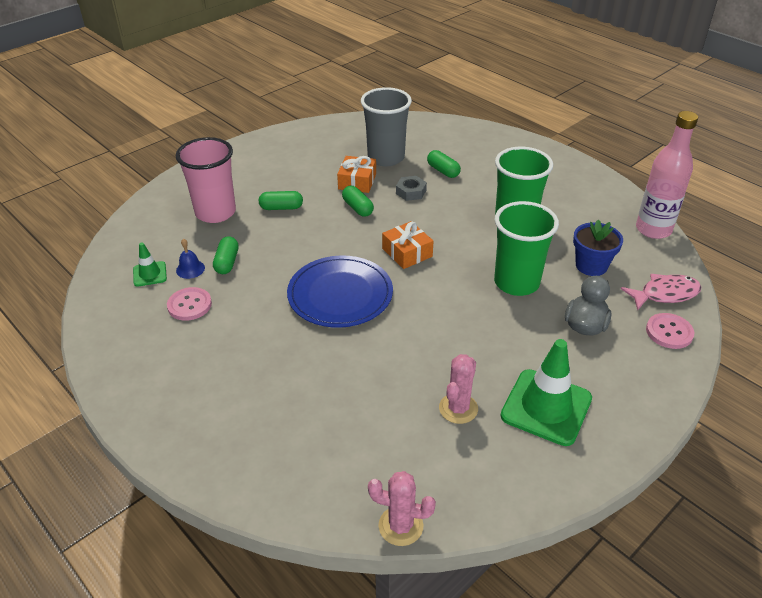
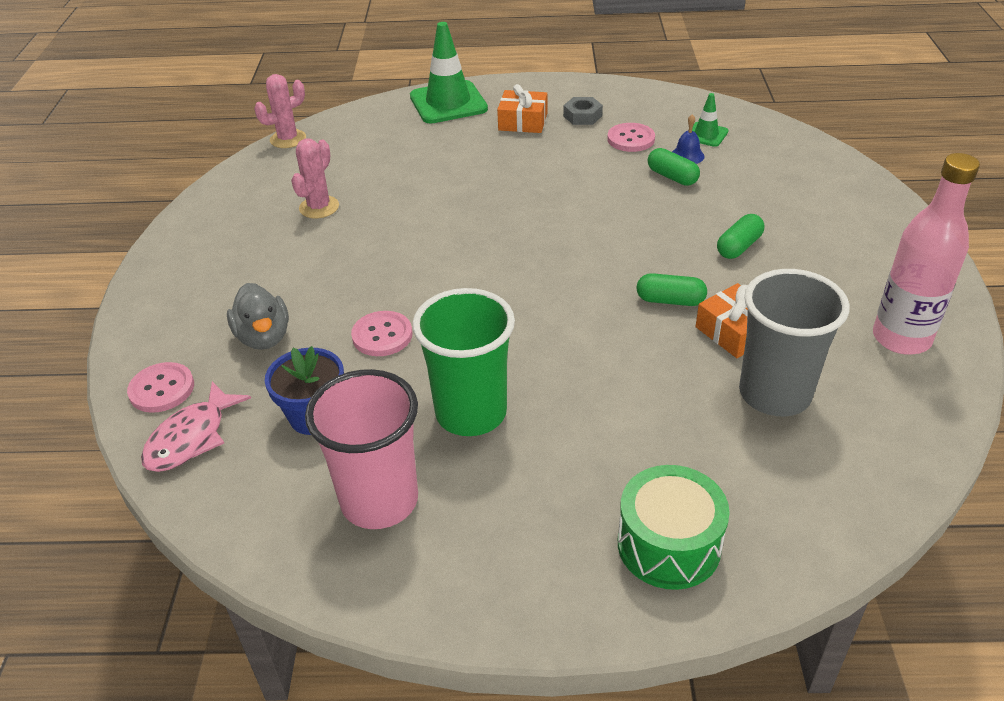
camera: 135 degrees right, 0 degrees up
pink cup [176,137,236,223] -> pink cup moved to [305,369,418,529]
blue plate [287,256,393,328] -> none
orange gift [382,221,433,269] -> orange gift moved to [497,84,547,133]
grey nut [396,176,427,201] -> grey nut moved to [563,97,603,125]
green capsule [427,150,461,178] -> none
pink cactus [439,354,478,424] -> pink cactus turned 45 degrees clockwise [291,138,339,218]
green cup [494,201,559,296] -> pink button [351,311,413,356]
green traffic cone [500,339,592,446] -> green traffic cone moved to [410,22,488,123]
pink bottle [636,111,698,239] -> pink bottle moved to [873,153,980,355]
none -> green drum [618,465,730,590]

